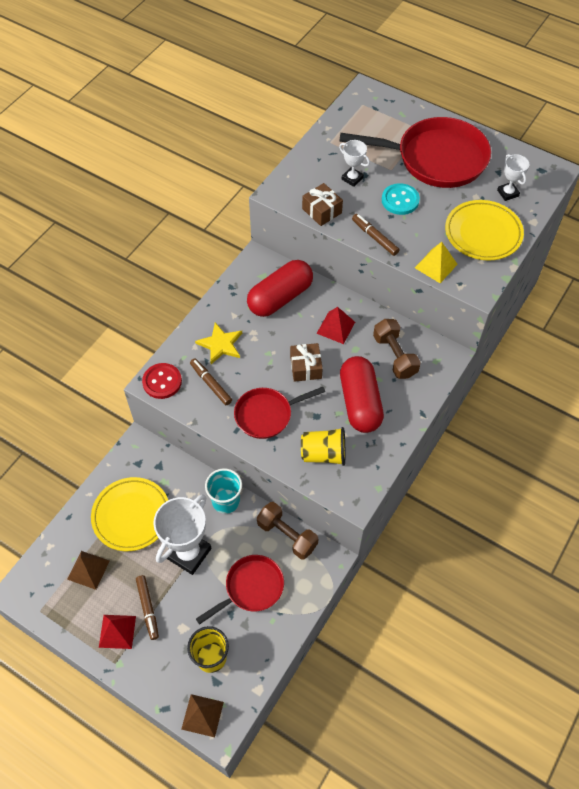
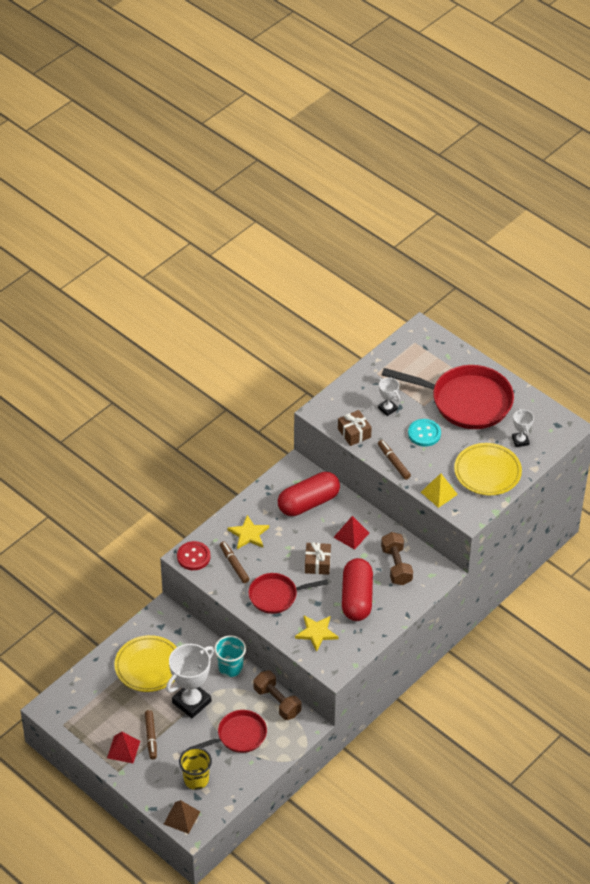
camera: 10 degrees right, 10 degrees down
brown pyramid [67,551,110,590] -> none
yellow cup [301,427,345,466] -> yellow star [295,616,339,652]

